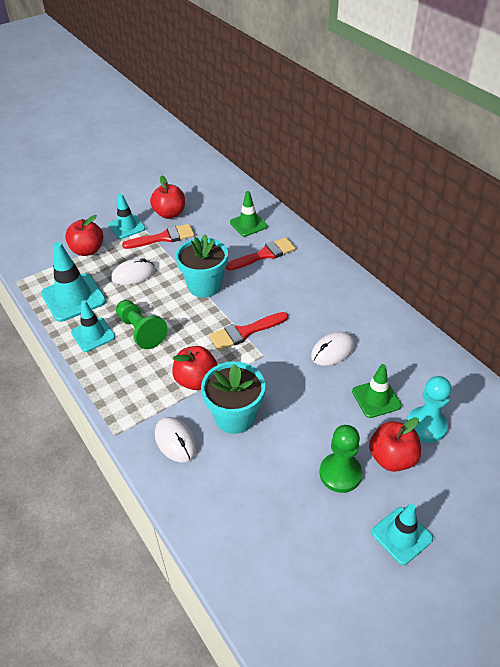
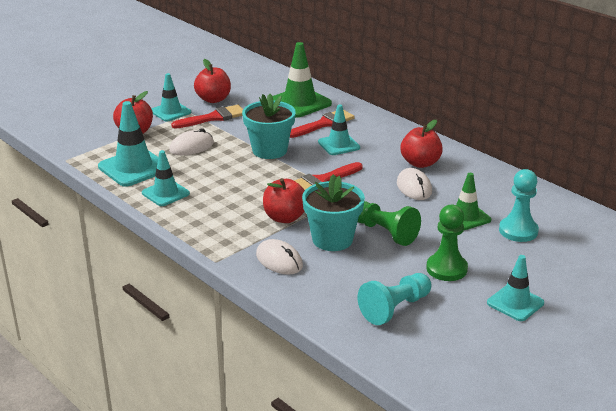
camera: 10 degrees left, 15 degrees down
green pawn [116,300,167,349] -> green pawn moved to [358,201,421,246]
green traffic cone [230,191,268,237] -> green traffic cone [273,42,332,117], size x1.57
white mouse [311,332,355,366] -> white mouse turned 60 degrees counterclockwise [397,168,432,200]
red apple [369,417,421,472] -> red apple moved to [401,120,443,168]
none -> turquoise traffic cone [318,104,360,155]
none -> turquoise pawn [358,273,431,325]

